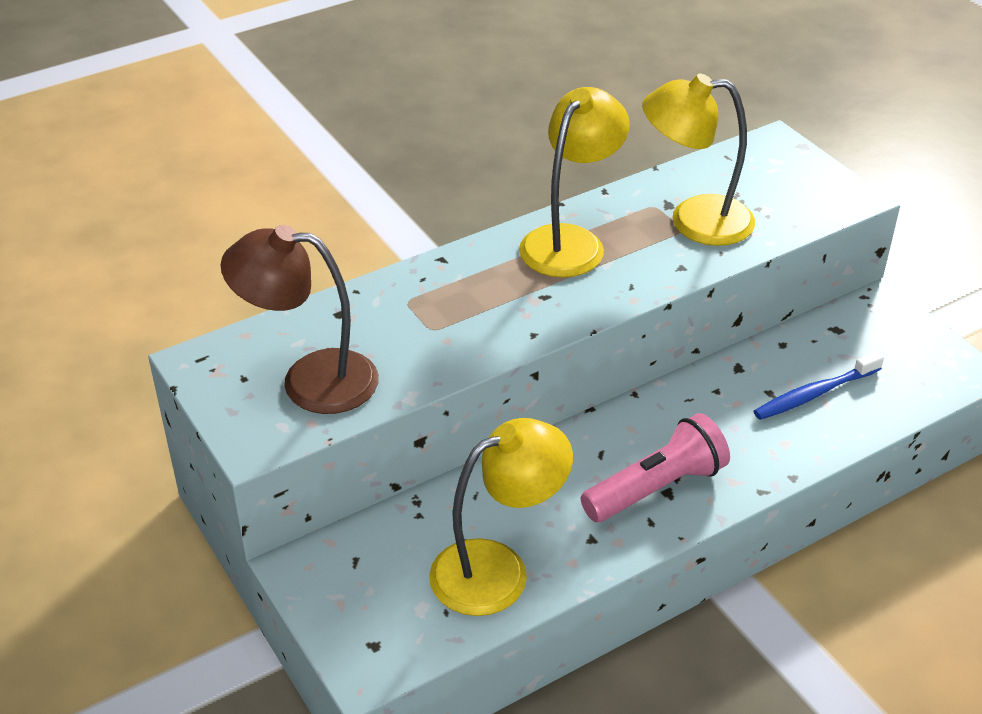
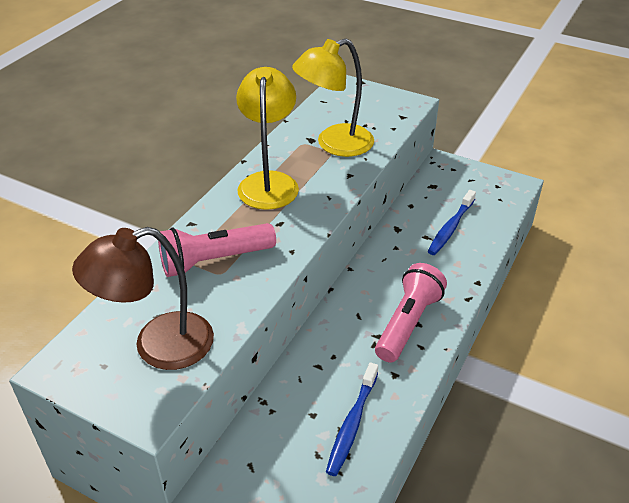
camera: 30 degrees left, 0 degrees up
yellow lamp [429,418,573,616] -> blue toothbrush [326,362,378,476]
none -> pink flashlight [158,223,276,277]

